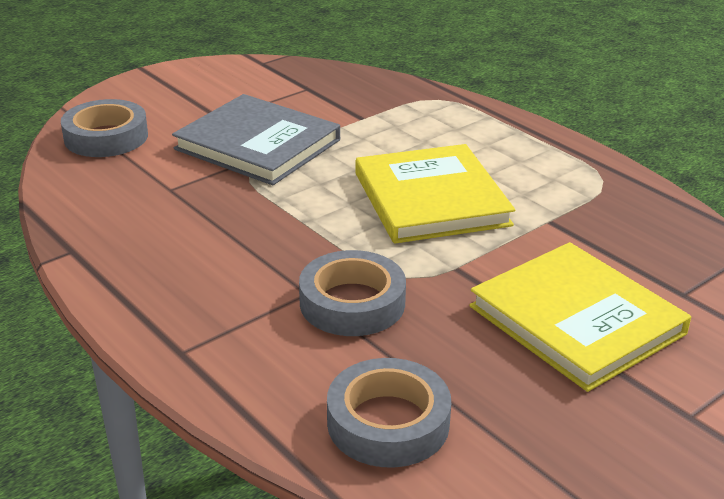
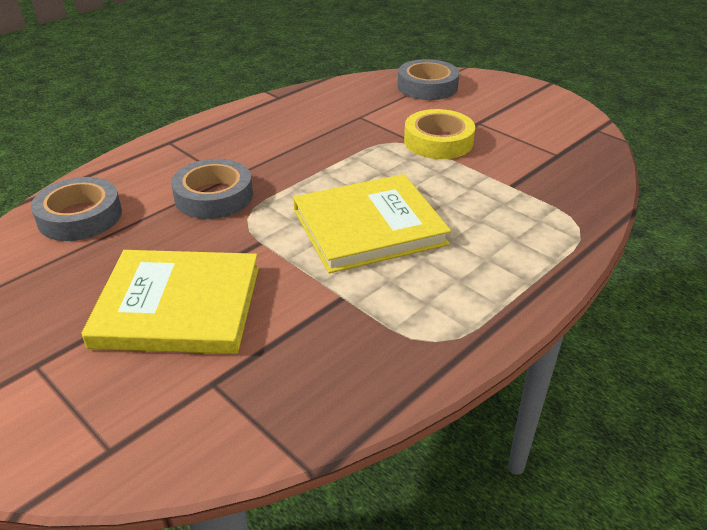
camera: 85 degrees right, 5 degrees up
grey book [172,94,340,185] -> yellow tape [404,109,475,159]
yellow book [469,242,691,392] -> yellow book turned 45 degrees clockwise [82,250,259,354]

